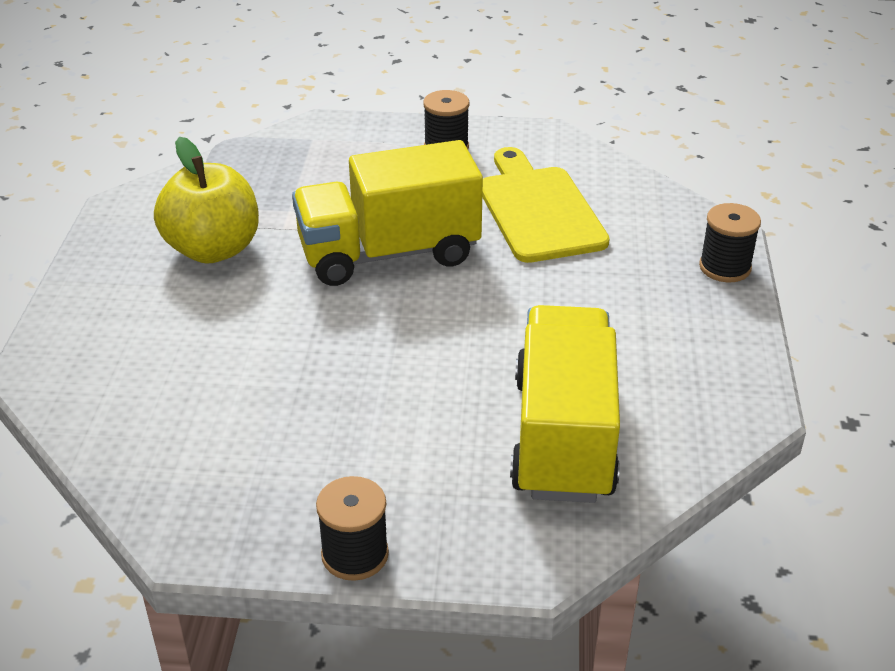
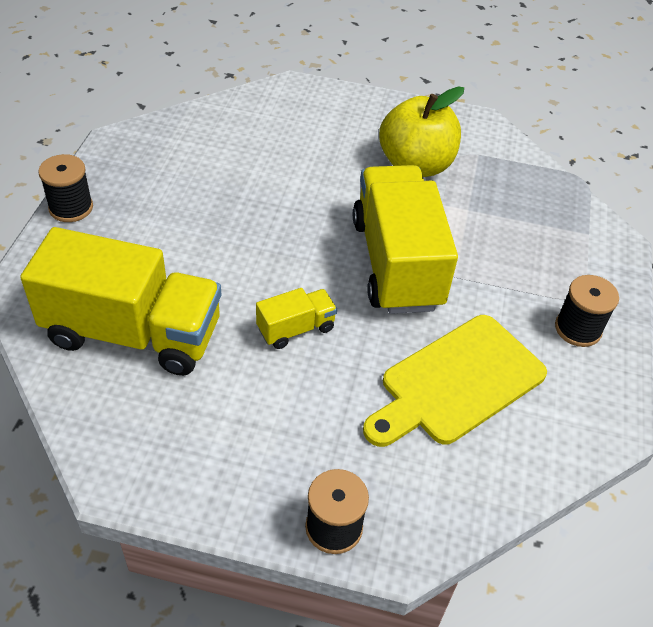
camera: 95 degrees right, 10 degrees up
yellow cutting board [482,147,610,263] -> yellow cutting board turned 150 degrees clockwise [363,315,547,447]
none -> yellow truck [256,288,337,349]

